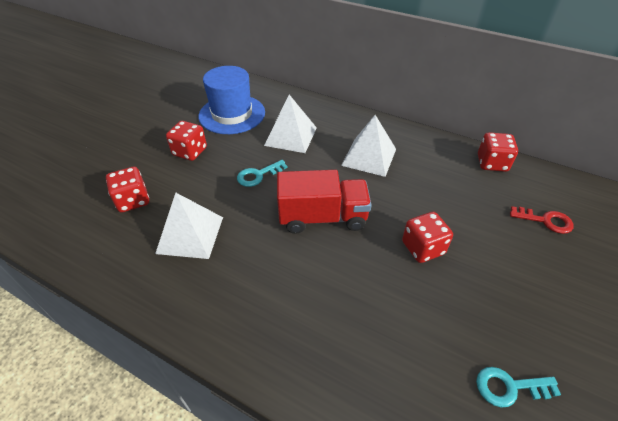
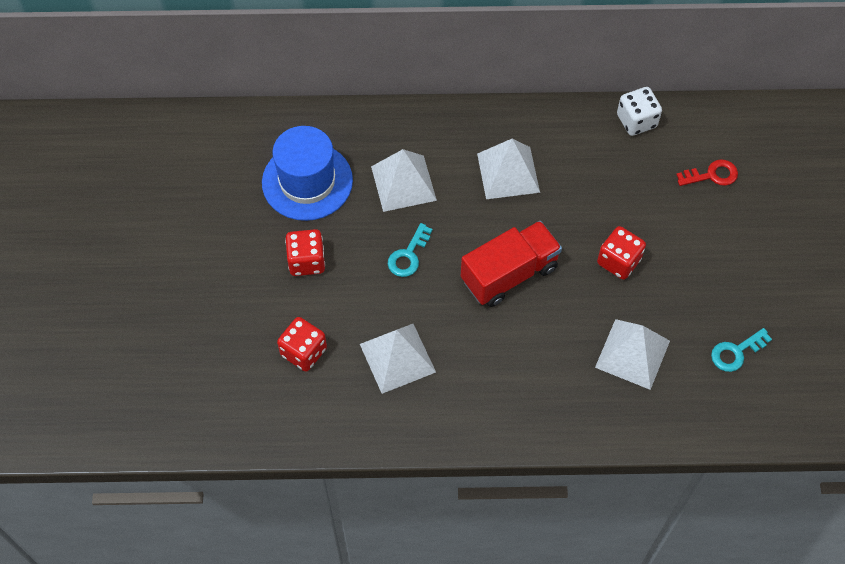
camera: 30 degrees left, 15 degrees up
red dice [478,132,518,172] -> white dice [617,87,662,136]
none -> white pyramid [595,319,670,390]

